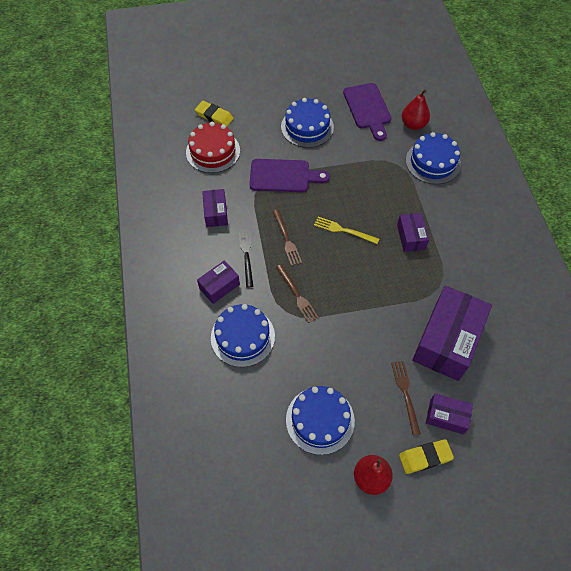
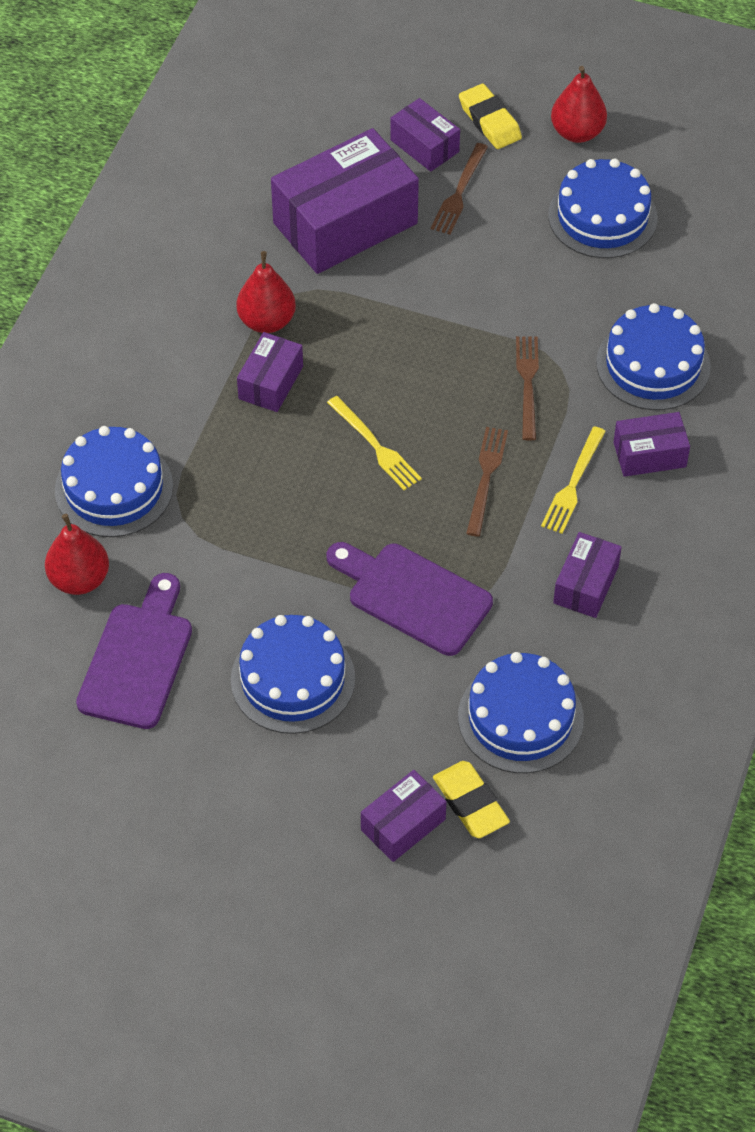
camera: 150 degrees left, 5 degrees down
red cake [186,122,240,173] -> blue cake [458,652,584,773]
black fork [239,229,253,288] -> yellow fork [541,426,606,534]
yellow eraser [399,439,454,474] -> yellow eraser turned 45 degrees clockwise [459,84,522,149]
none -> red pear [236,251,296,333]
none -> purple box [361,770,447,862]

